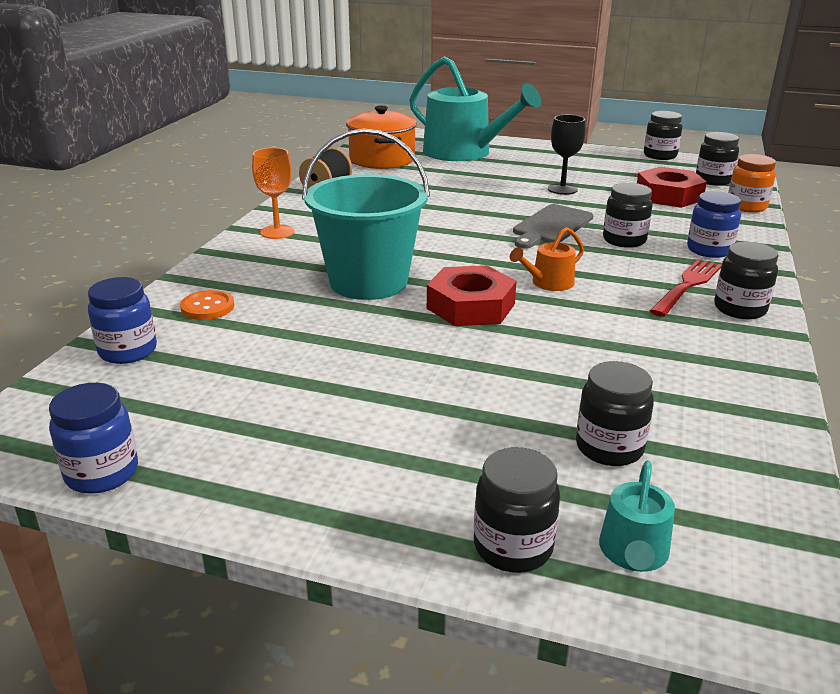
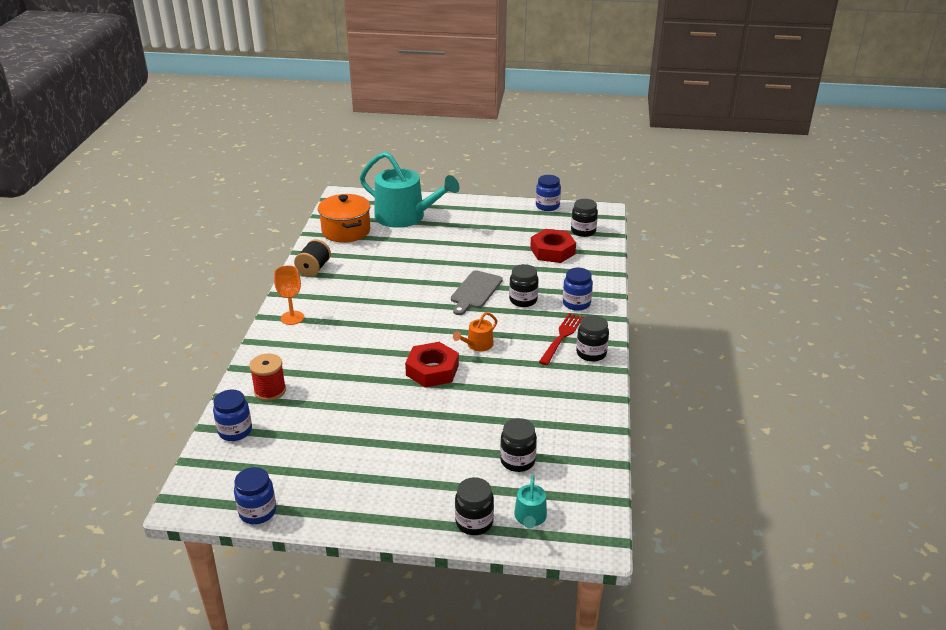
camera: 10 degrees left, 5 degrees up
orange button [180,290,234,320] -> red spool [249,354,286,401]
turquoise bucket [302,129,430,300] -> none
black goblet [548,115,586,195] -> none
black jar [644,111,682,160] -> blue jar [536,175,561,211]
orange jar [728,154,776,213] -> none

